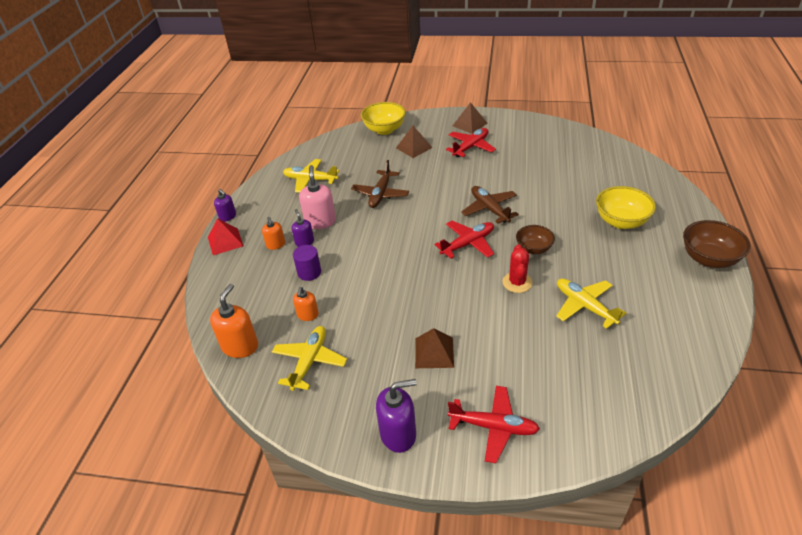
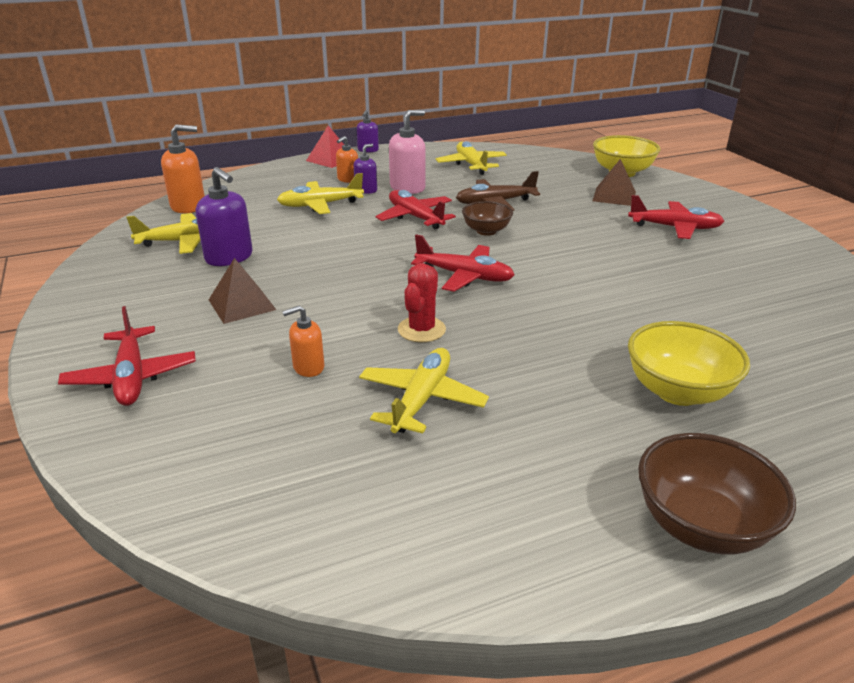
camera: 55 degrees right, 10 degrees down
purple cylinder [293,245,321,281] -> yellow plane [277,173,364,214]
orange soap dispenser [293,287,319,321] -> orange soap dispenser moved to [282,306,324,377]
purple soap dispenser [376,379,417,453] -> purple soap dispenser moved to [196,167,252,266]
brown pyramid [453,102,487,134] -> none
brown plane [461,186,519,224] -> none
red cactus [502,244,533,293] -> red cactus turned 45 degrees counterclockwise [398,263,446,342]
brown bowl [516,225,555,254] -> brown bowl moved to [462,201,513,236]
none -> red plane [376,190,456,229]

